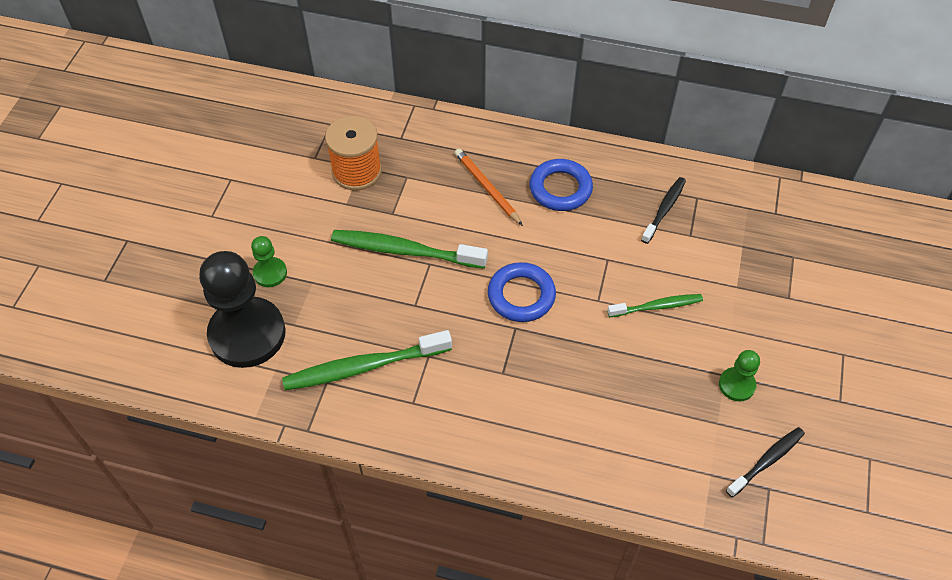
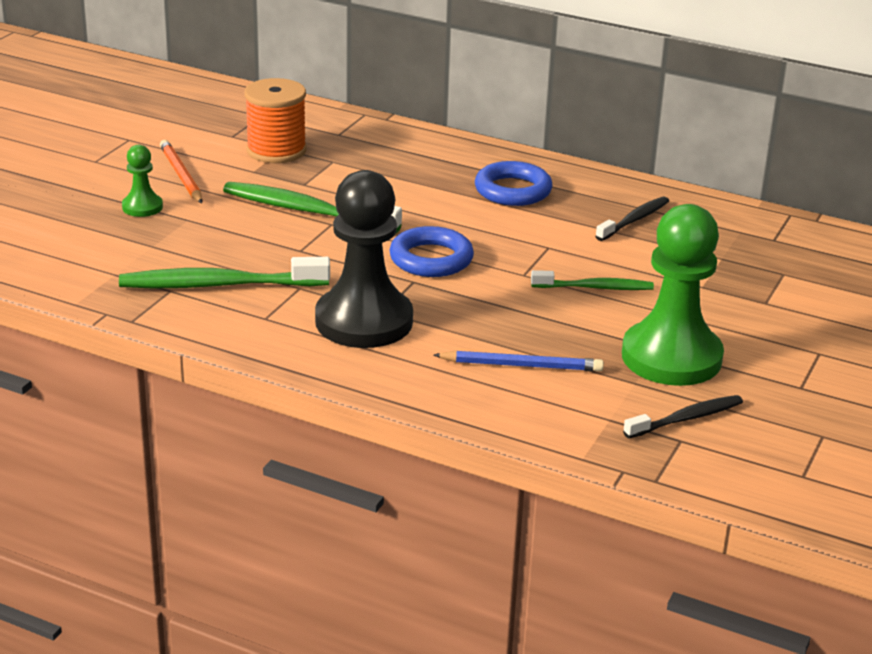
camera: 10 degrees right, 25 degrees down
black pawn [199,251,285,368] -> black pawn moved to [315,170,413,348]
orange pencil [455,149,523,226] -> orange pencil moved to [160,140,203,203]
green pawn [719,350,760,402] -> green pawn [622,204,724,386], size x2.18
none -> blue pencil [433,350,604,371]

